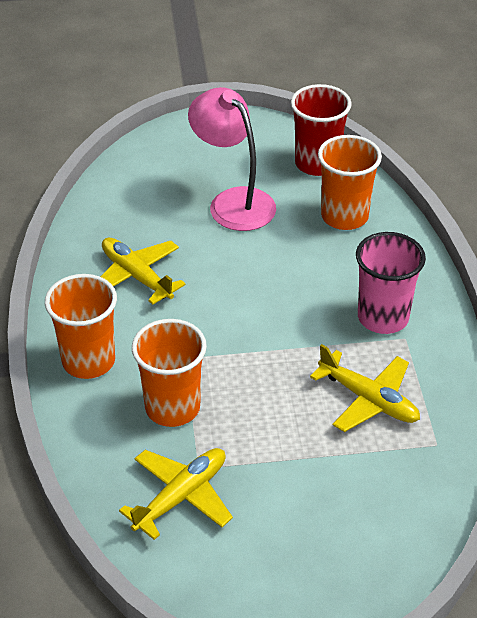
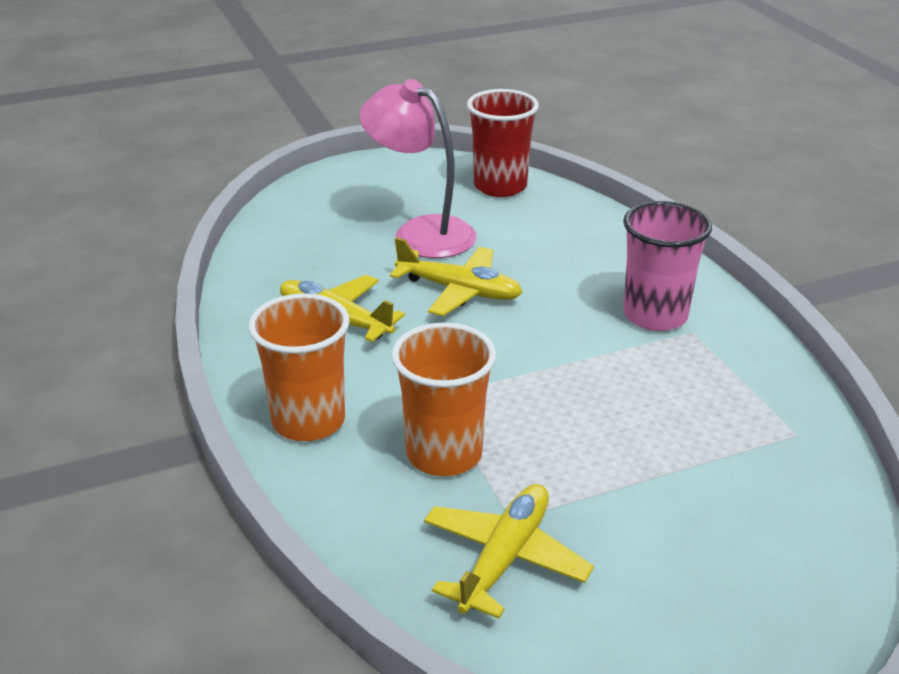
camera: 15 degrees left, 10 degrees down
yellow plane [310,344,420,432] -> yellow plane moved to [390,237,522,316]
orange cup [318,135,382,230] -> none

